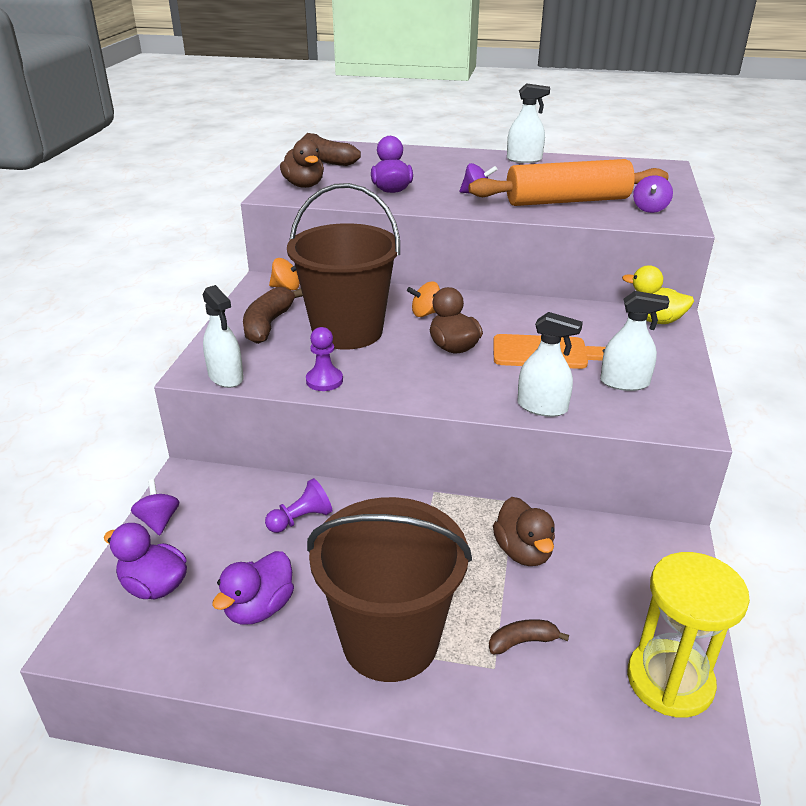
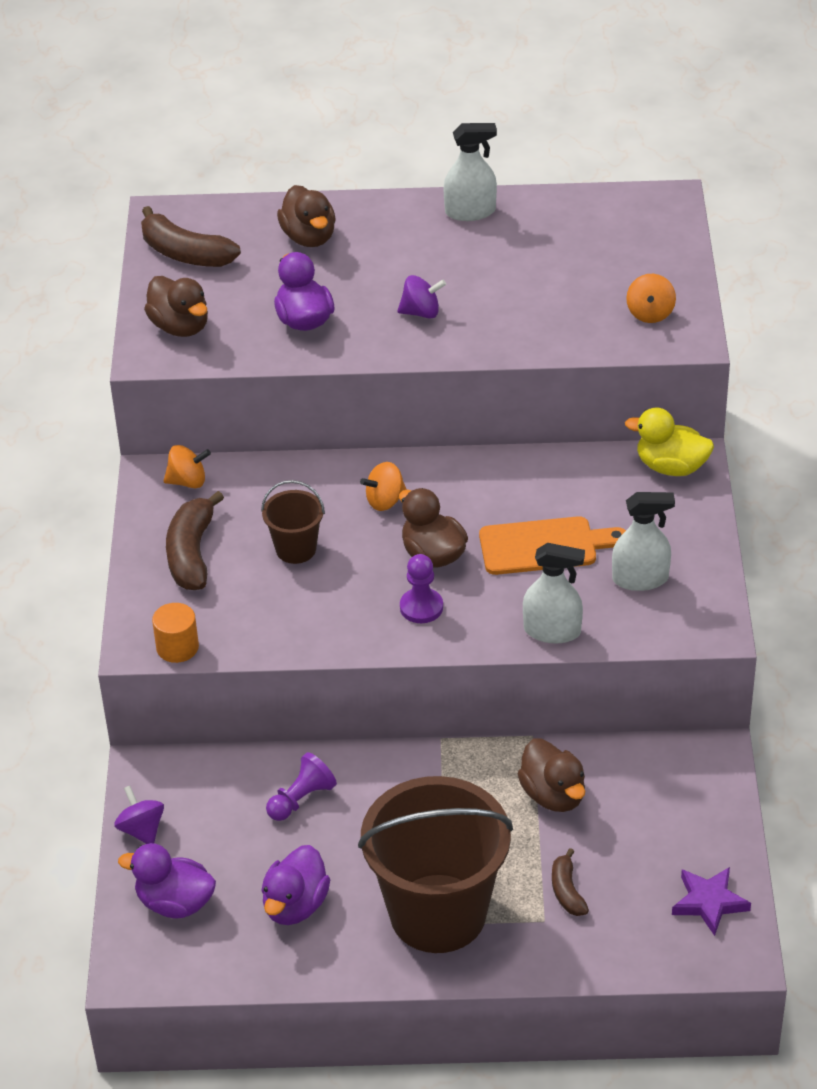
camera: 10 degrees left, 10 degrees up
white spray bottle [202,285,244,388] -> orange cylinder [152,603,199,663]
brown bucket [287,183,400,350] -> brown bucket [261,480,325,564], size x0.46
purple pawn [306,327,343,391] -> purple pawn moved to [400,554,443,623]
orange rolling pin [469,159,669,206] -> none
brown banana [489,619,569,654] -> brown banana turned 75 degrees counterclockwise [552,848,589,916]
yellow hourglass [627,552,750,718] -> purple star [672,867,751,936]
purple spinning top [633,175,673,213] -> orange spinning top [626,274,676,323]
none -> brown duck [277,185,336,247]

